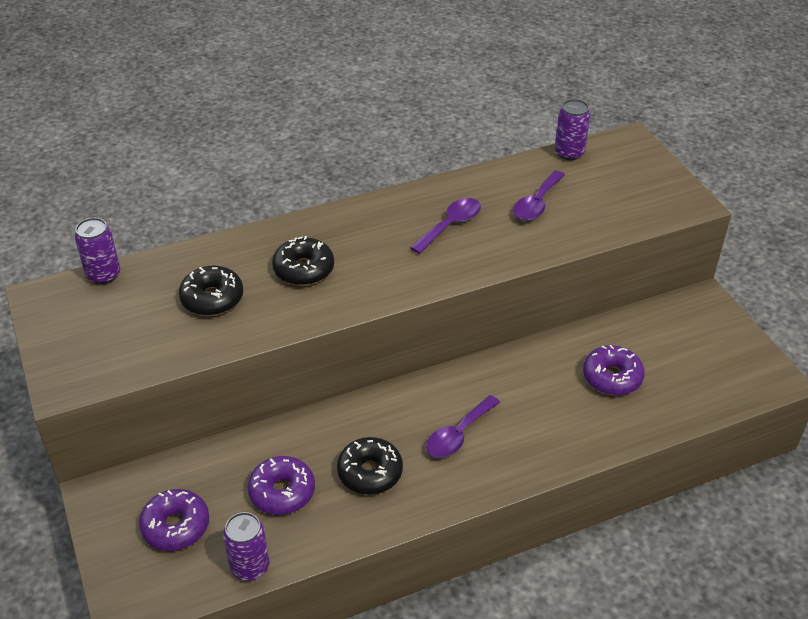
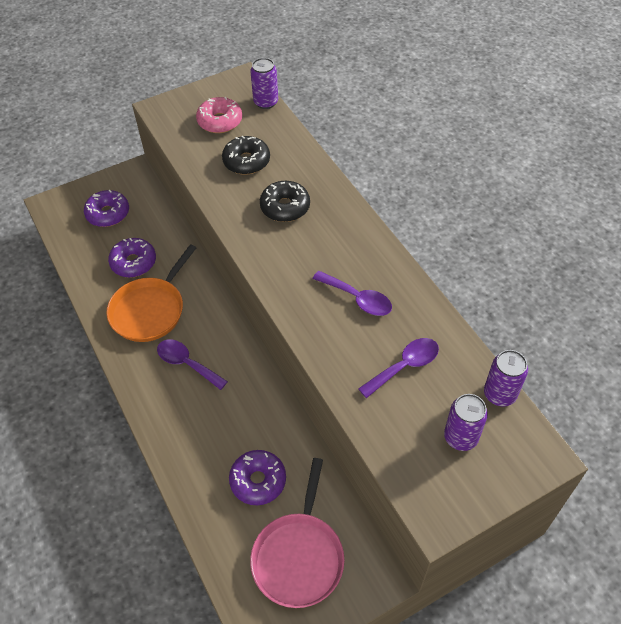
camera: 85 degrees right, 10 degrees up
purple can [223,512,270,581] -> purple can moved to [444,394,488,451]
black donut [337,437,403,494] -> orange pan [107,244,196,342]
purple spoon [513,170,565,221] -> purple spoon turned 120 degrees clockwise [358,338,439,398]
none -> pink donut [196,97,242,133]
none -> pink pan [250,458,345,608]

